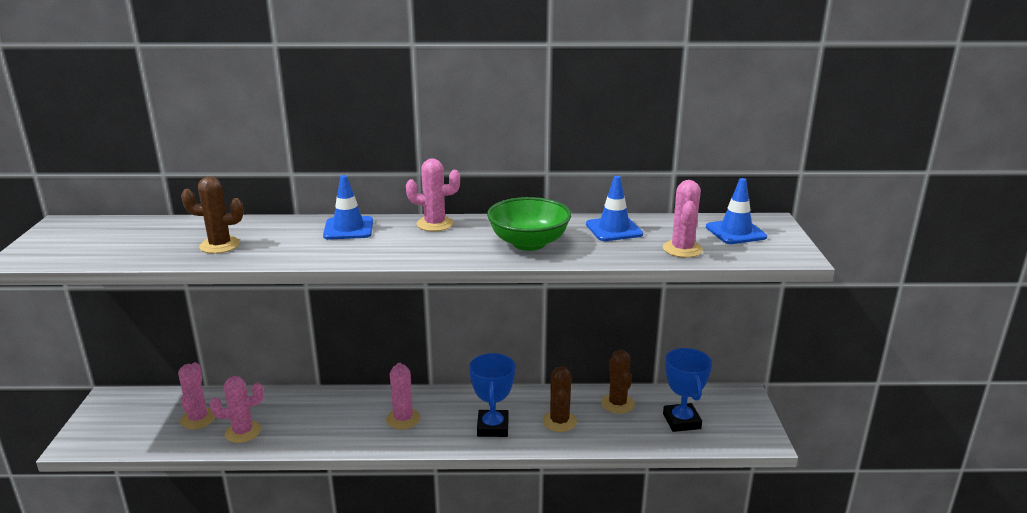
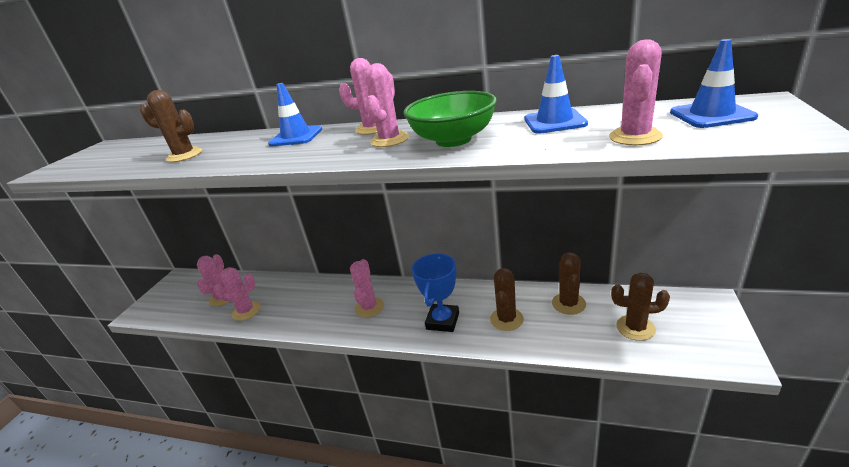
camera: 20 degrees right, 5 degrees up
blue trophy [663,348,712,432] -> brown cactus [611,273,670,341]
none -> pink cactus [366,63,409,147]

